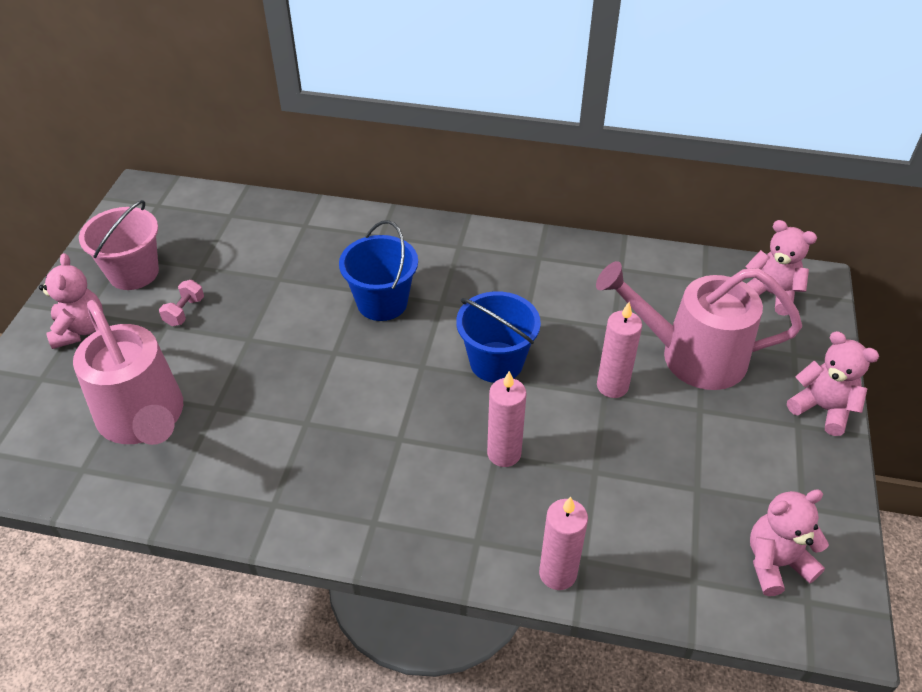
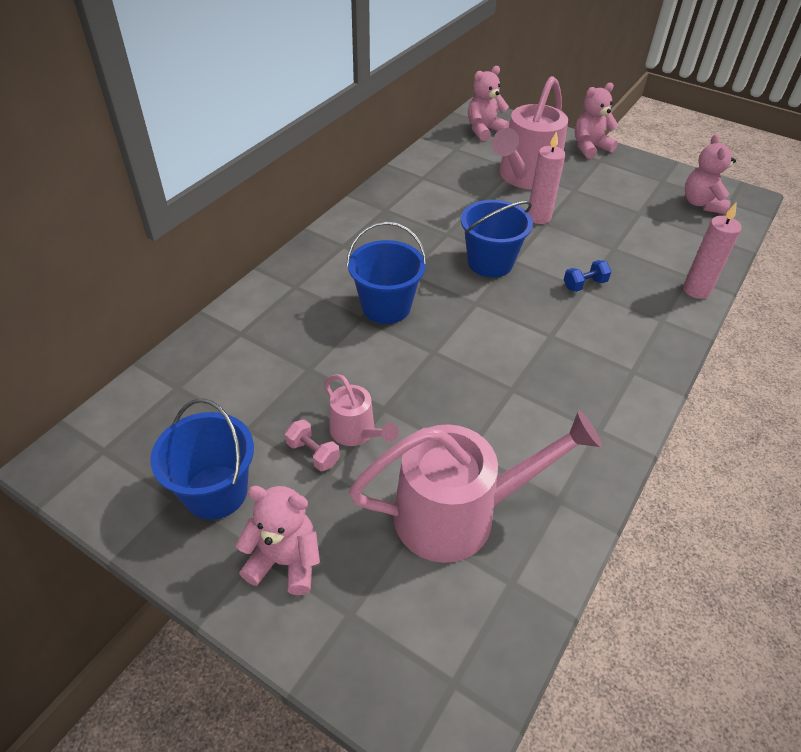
camera: 70 degrees left, 0 degrees up
pink bucket [79,200,159,290] -> blue bucket [150,398,254,520]
pink candle [487,371,527,467] -> blue dumbbell [564,260,612,292]
none -> pink watering can [324,374,399,446]

